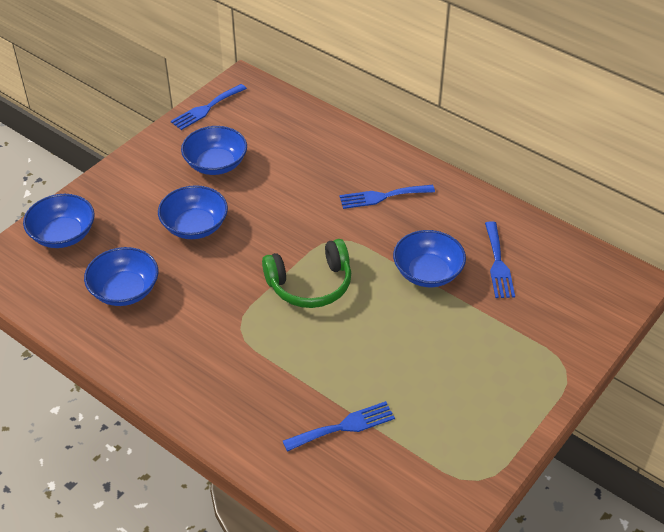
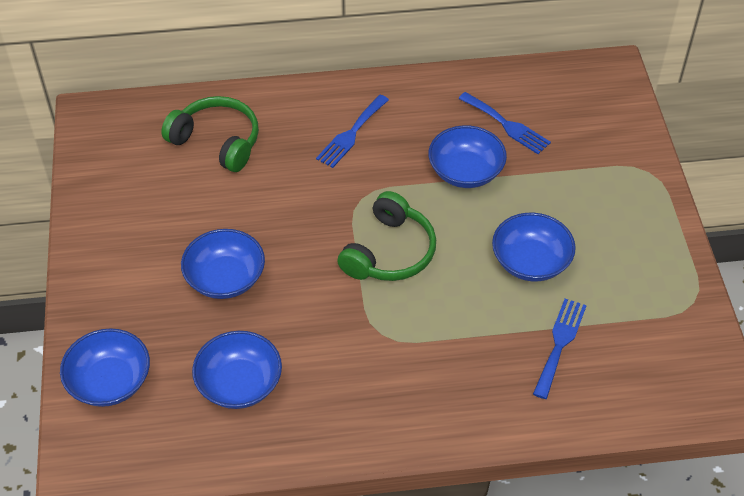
camera: 45 degrees left, 5 degrees up
blue fork [171,84,247,130] -> none
blue bowl [181,126,247,175] -> blue bowl moved to [492,213,576,281]
none -> green headphones [161,96,259,172]

